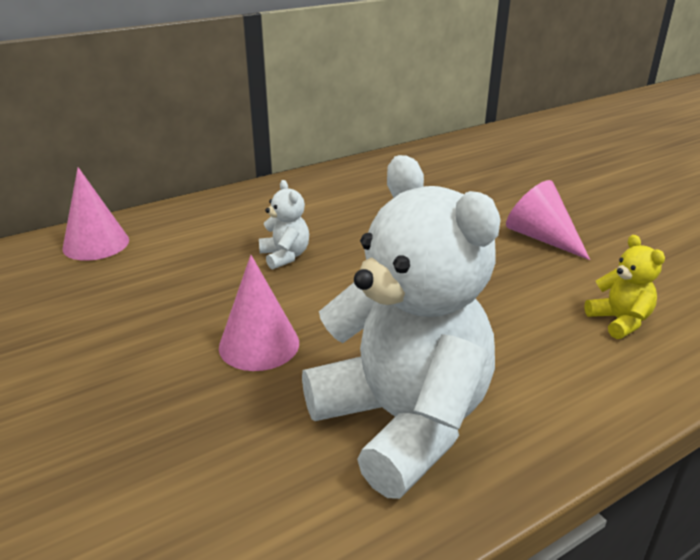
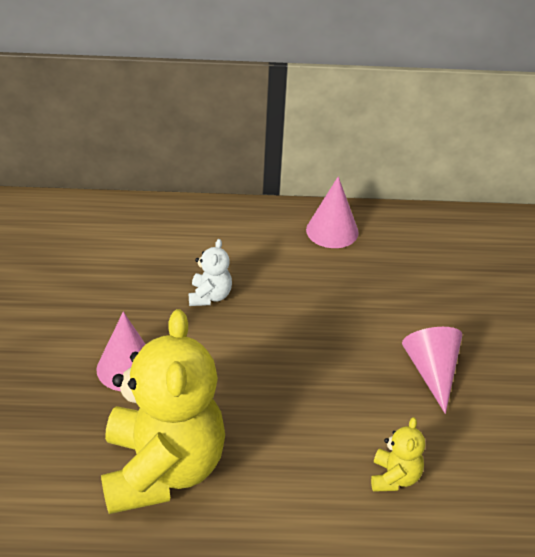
camera: 30 degrees right, 10 degrees up
pink cone [63,167,129,261] -> pink cone moved to [306,176,359,248]
white teddy bear [302,155,501,499] -> yellow teddy bear [101,309,225,514]

